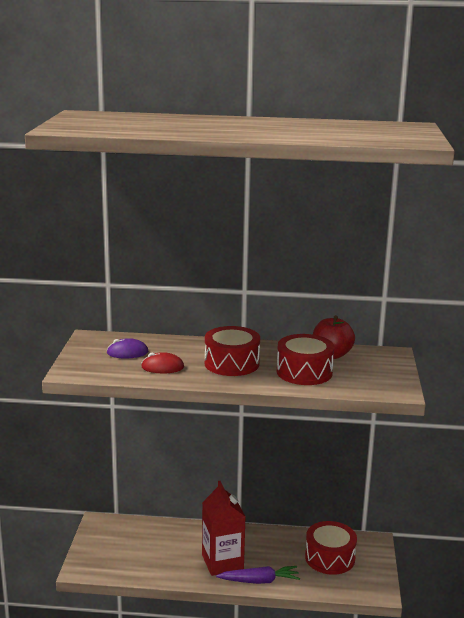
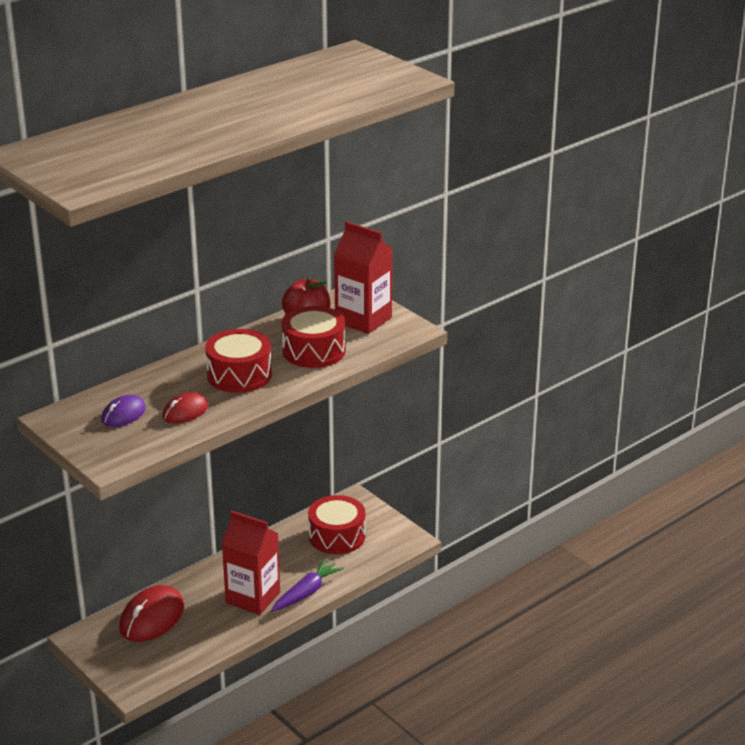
camera: 45 degrees left, 10 degrees up
none -> red mouse [119,585,184,642]
none -> red carton [334,221,392,334]

